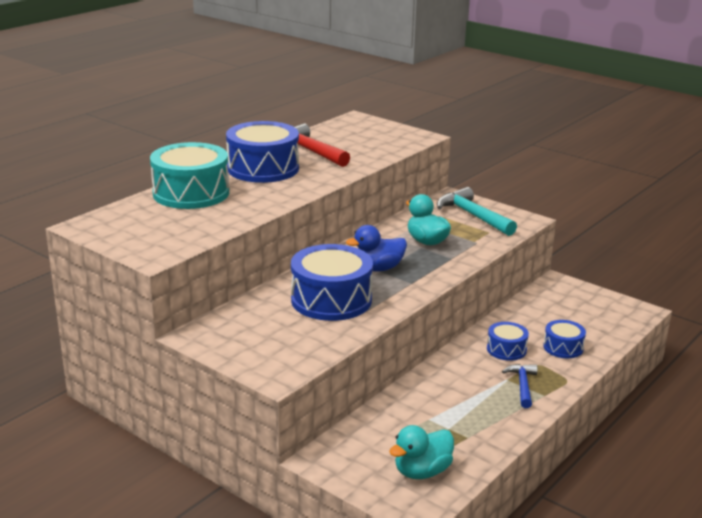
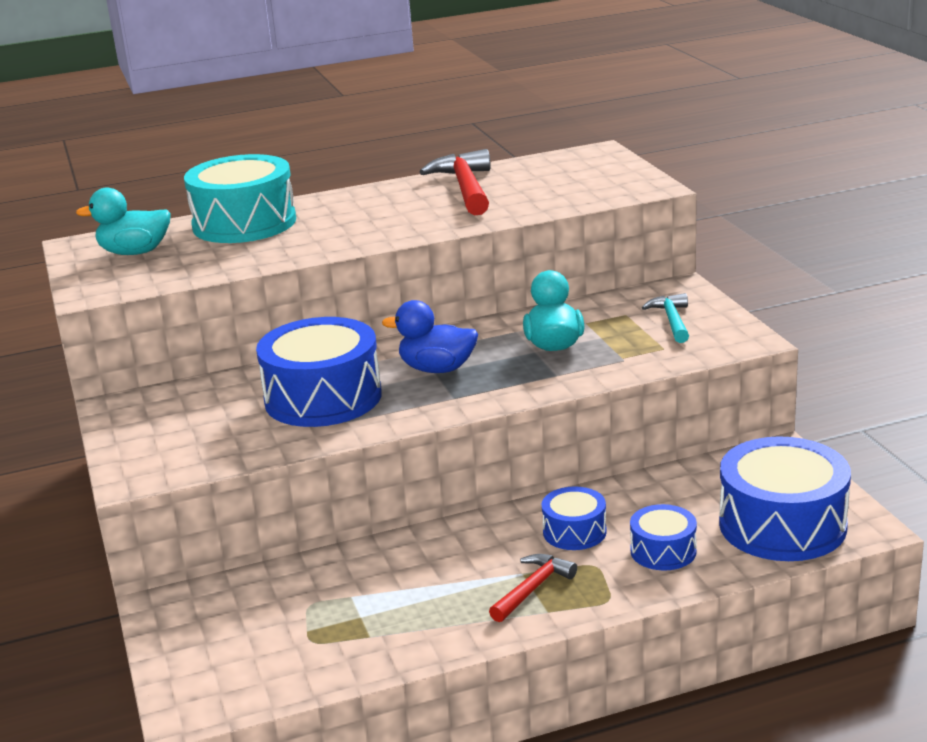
camera: 35 degrees right, 0 degrees up
blue drum [226,121,299,183] -> blue drum moved to [719,436,851,561]
turquoise duck [389,425,454,479] -> turquoise duck moved to [76,188,171,255]
turquoise hammer [437,187,517,236] -> turquoise hammer [642,293,689,343], size x0.59
blue hammer [502,364,538,408] -> red hammer [489,554,577,622]

